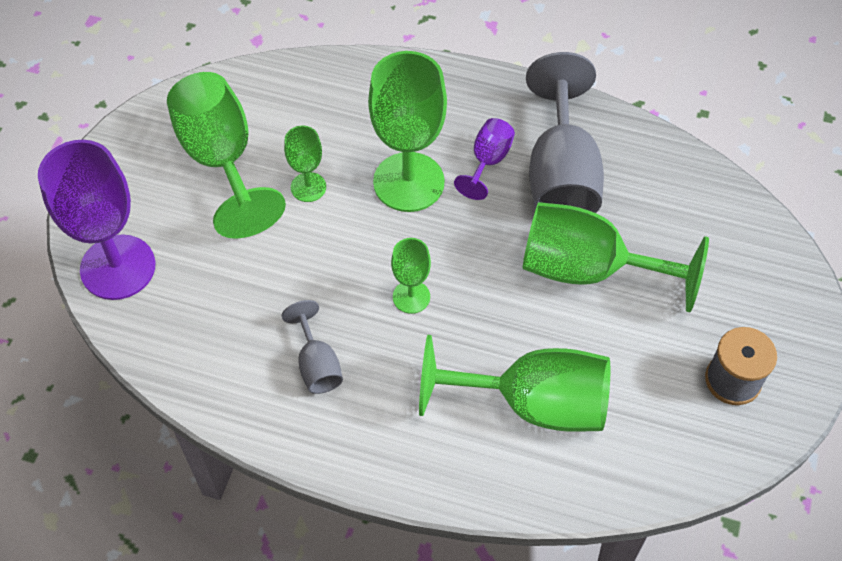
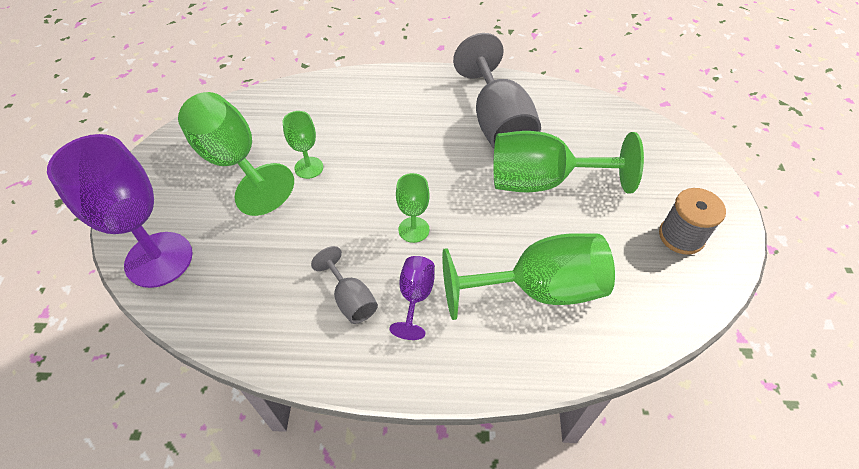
camera: 15 degrees left, 5 degrees down
green goblet [368,51,447,212] -> none
purple goblet [454,118,515,200] -> purple goblet moved to [389,256,435,340]

